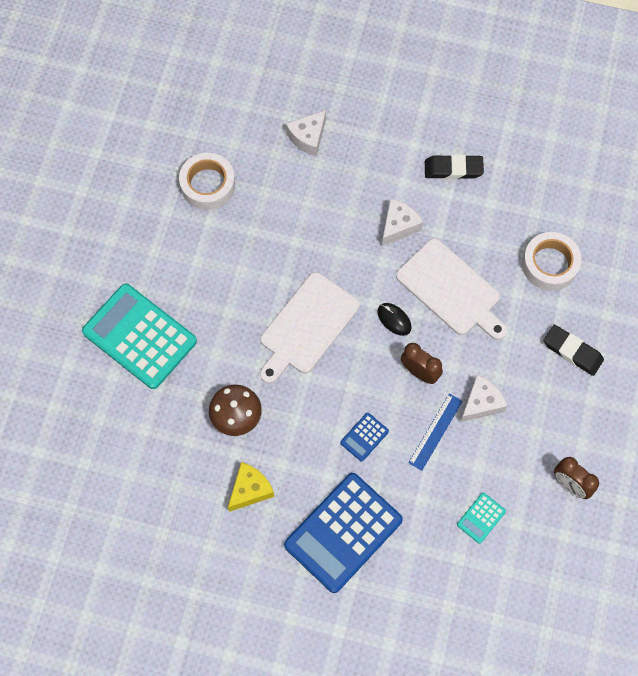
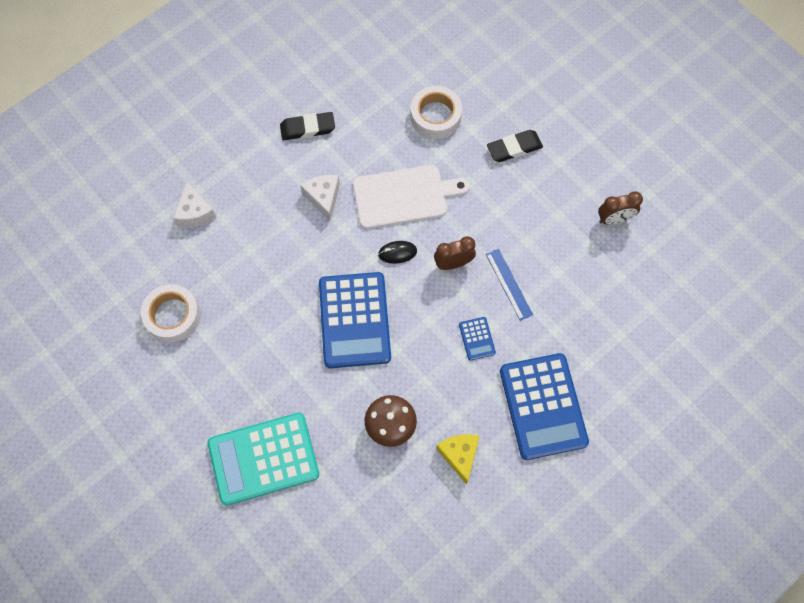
camera: 55 degrees left, 0 degrees up
white cutting board [260,272,360,384] -> blue calculator [319,272,391,368]
black eraser [425,154,484,179] -> black eraser turned 45 degrees clockwise [280,112,335,140]
turquoise calculator [457,493,506,544] -> none
white cheese [460,375,507,422] -> none

